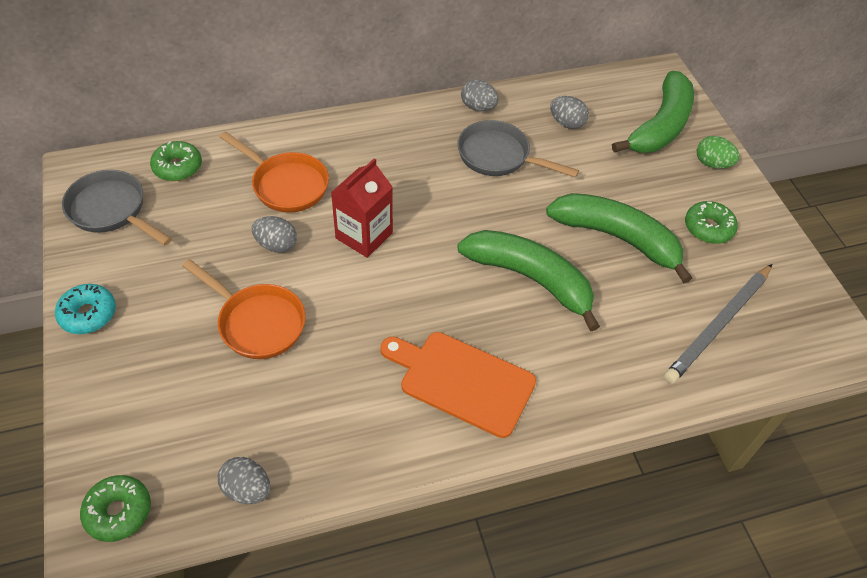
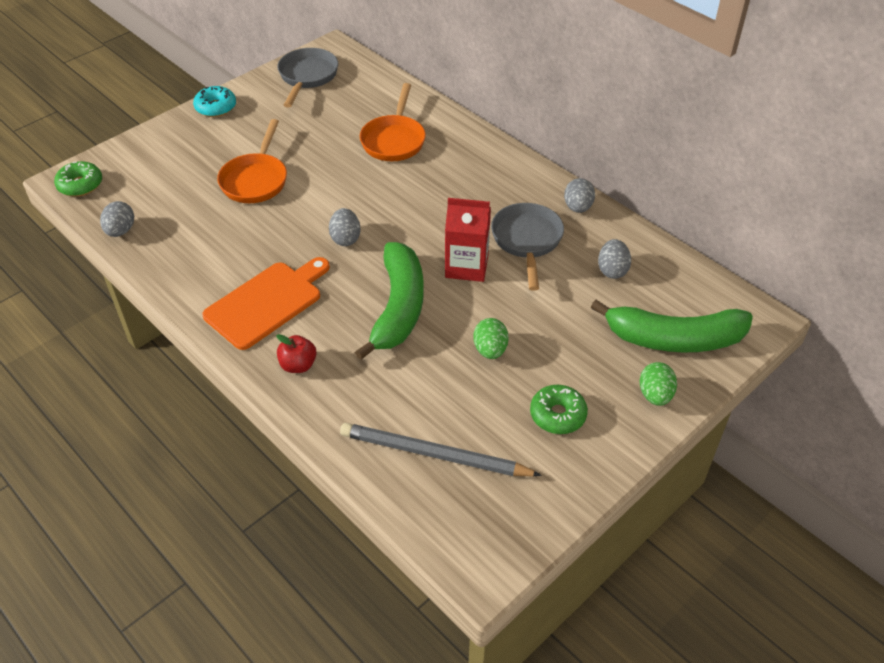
camera: 65 degrees right, 5 degrees down
green donut [150,141,202,181] -> none
grey egg [252,216,297,253] -> grey egg moved to [329,208,361,246]
red carton [331,158,393,258] -> red carton moved to [445,198,491,282]
orange cutting board [380,332,536,438] -> orange cutting board turned 45 degrees clockwise [202,257,330,350]
green banana [546,193,692,283] -> green egg [473,318,509,359]
none -> red apple [276,334,316,373]

